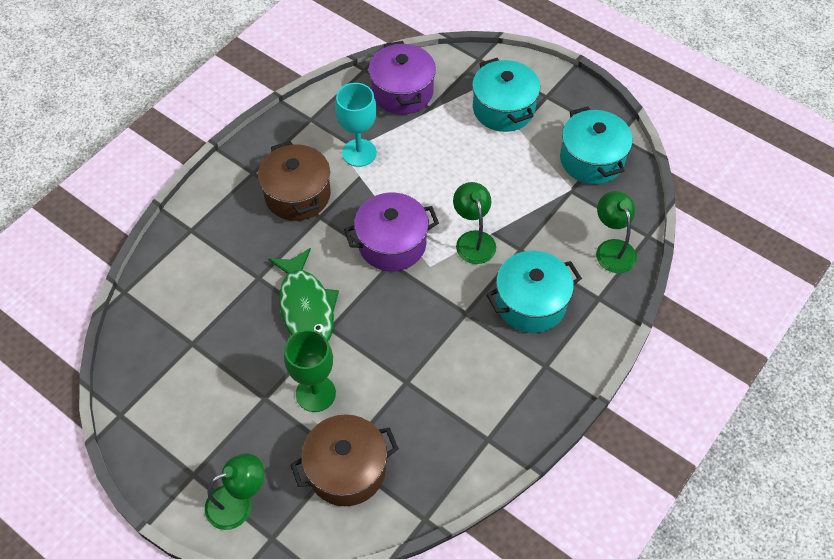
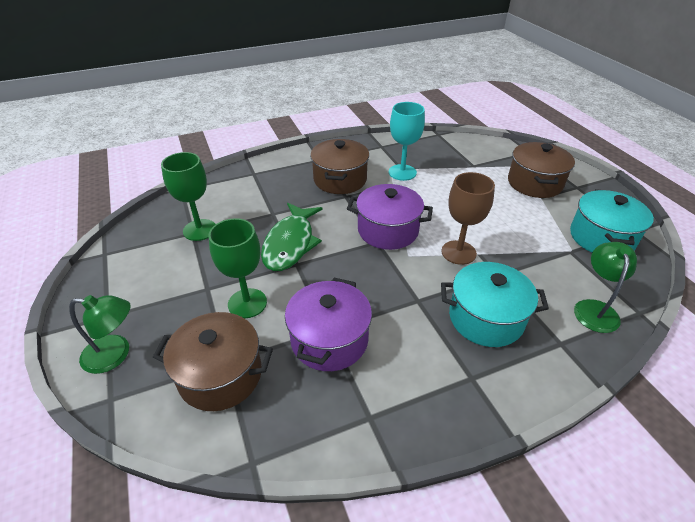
camera: 30 degrees right, 15 degrees down
purple pot [369,41,436,114] -> purple pot moved to [285,278,372,371]
green lamp [453,182,496,264] -> brown goblet [441,172,495,265]
turquoise pot [472,58,540,132] -> brown pot [508,142,575,198]
none -> green goblet [161,152,215,241]

